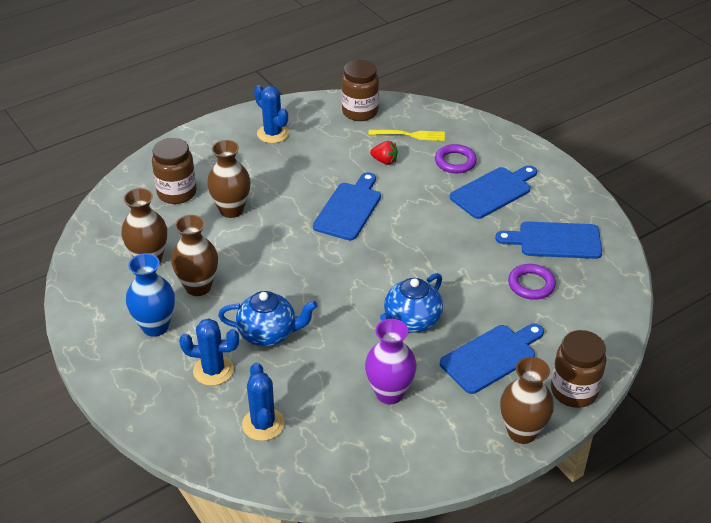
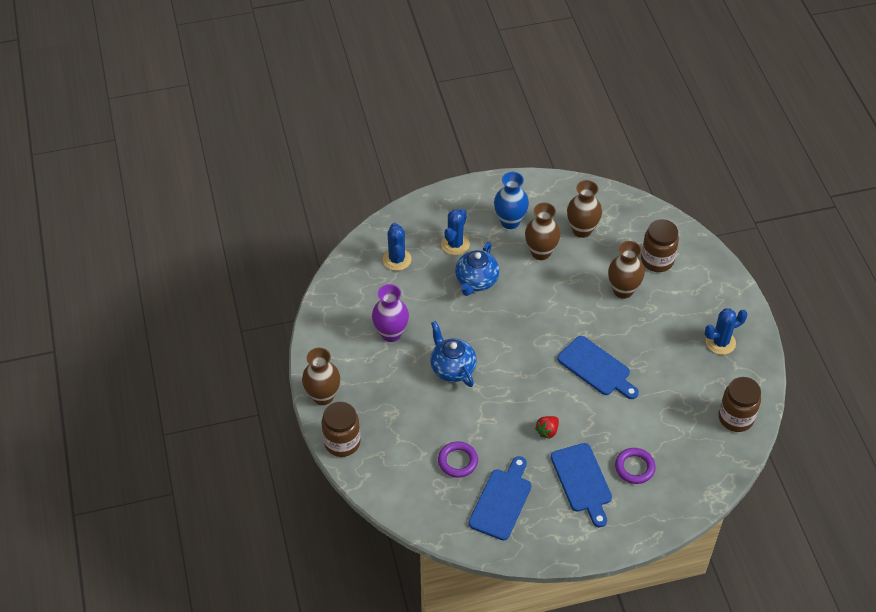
camera: 110 degrees right, 10 degrees up
blue cactus [242,363,284,441] -> blue cactus turned 75 degrees clockwise [383,223,412,271]
yellow fork [368,130,445,141] -> none
red strawberry [370,141,398,165] -> red strawberry moved to [535,416,559,439]
blue cutting board [440,324,544,394] -> none

